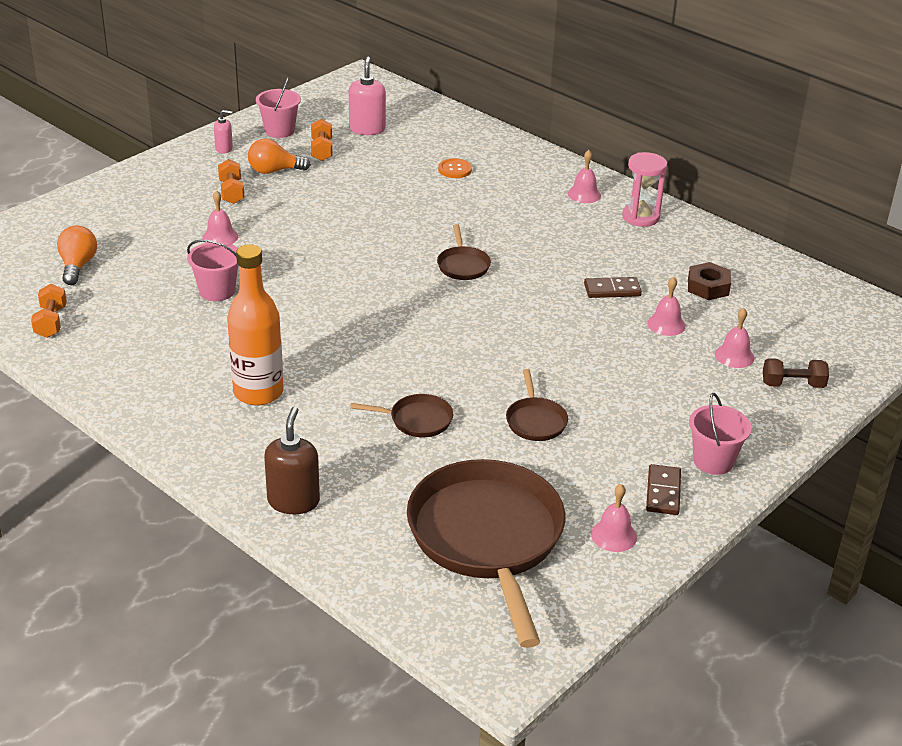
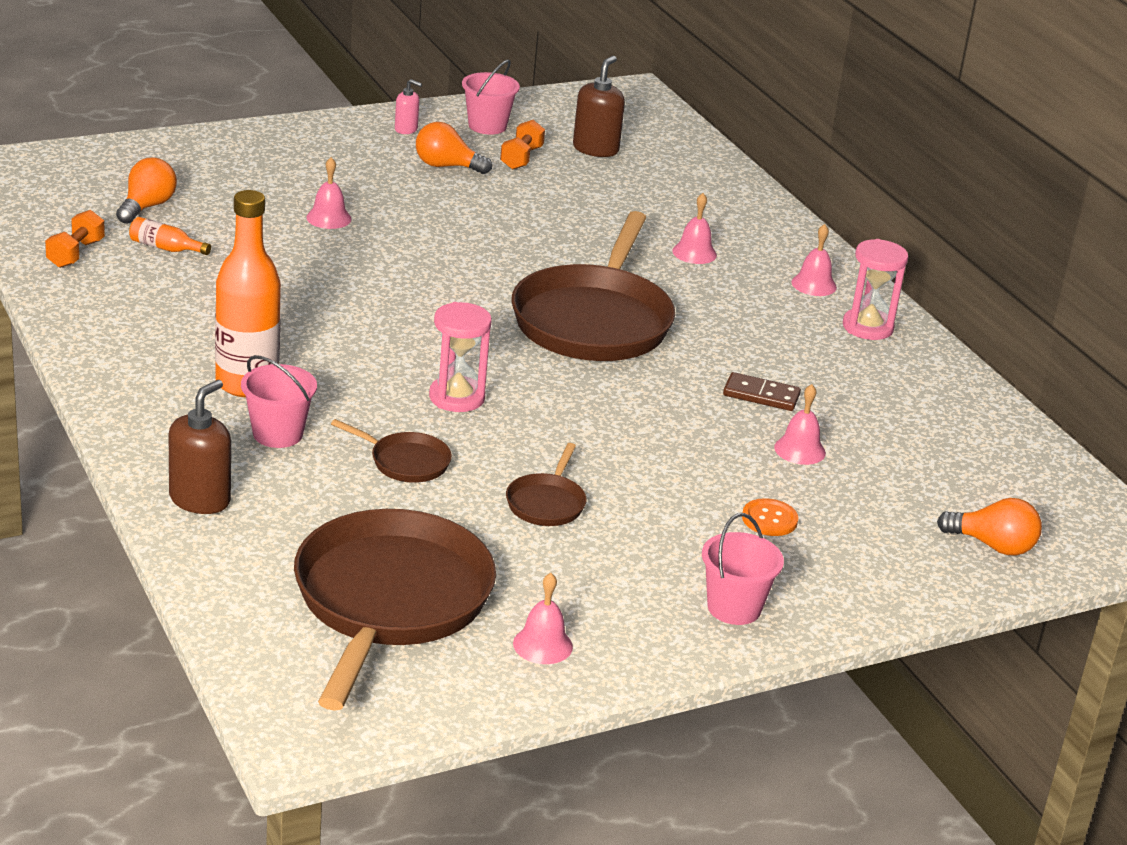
camera: 20 degrees right, 5 degrees down
pink bucket [187,240,238,301] -> pink bucket moved to [241,355,317,448]
orange dumbbell [218,159,244,204] -> none
pink soap dispenser [349,57,386,135] -> brown soap dispenser [573,56,625,157]
brown pan [437,224,491,280] -> brown pan [511,211,675,361], size x2.32
orange button [438,158,472,178] -> orange button moved to [742,498,798,536]
brown domino [646,464,681,515] -> none
brown nut [688,262,731,300] -> none
pink bell [715,308,754,368] -> pink bell moved to [672,193,717,264]
brown dumbbell [763,358,829,388] -> none
none -> orange bottle [129,217,211,255]
none -> pink hourglass [429,302,492,412]
none -> orange light bulb [937,498,1042,555]

